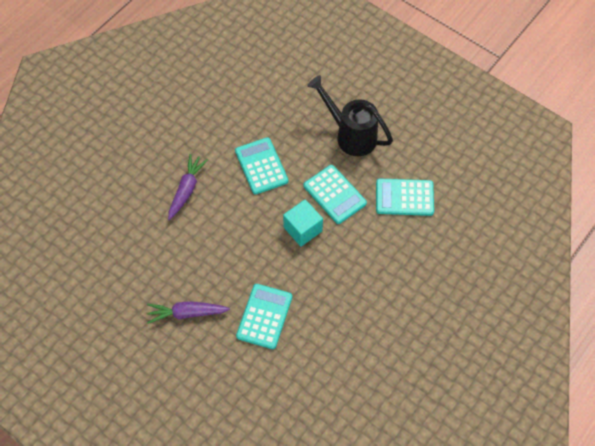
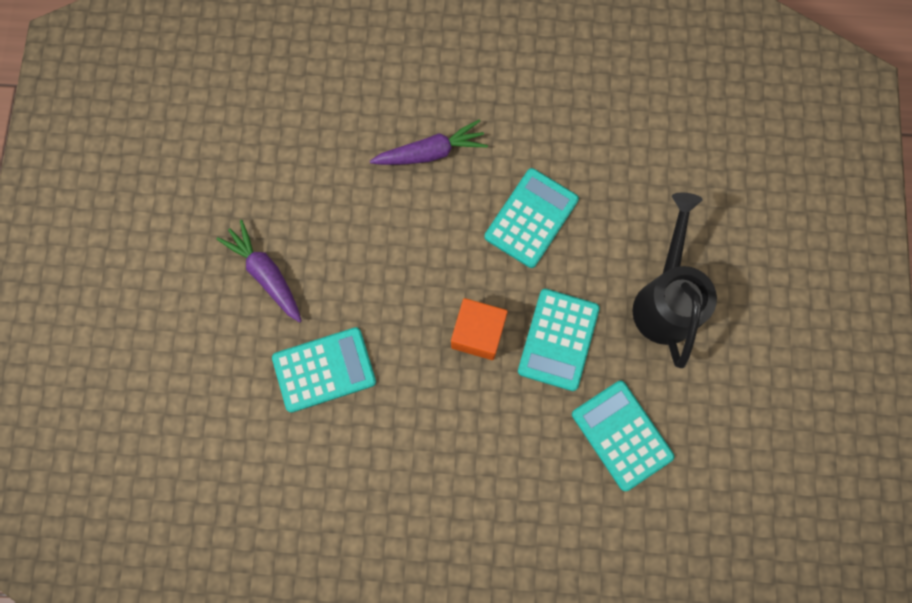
camera: 55 degrees right, 15 degrees up
turquoise cube [283,199,323,247] -> orange cube [451,298,508,360]

